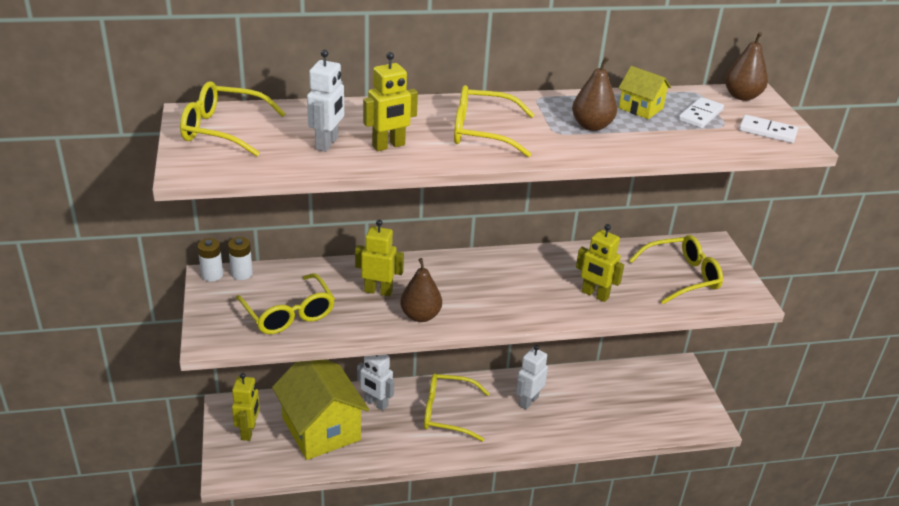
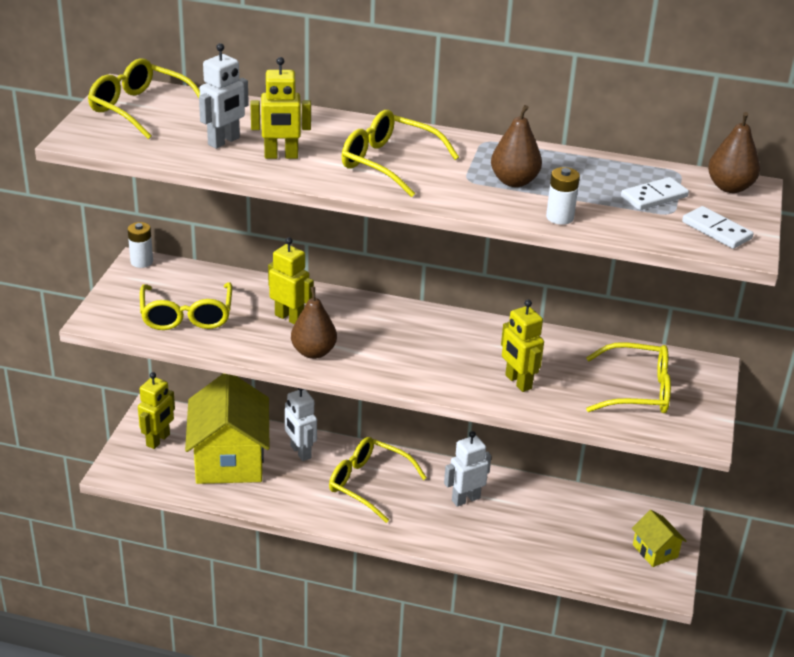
camera: 25 degrees right, 0 degrees up
white battery [228,237,253,280] -> white battery moved to [546,167,580,225]
yellow house [619,66,671,119] -> yellow house moved to [632,510,686,567]

